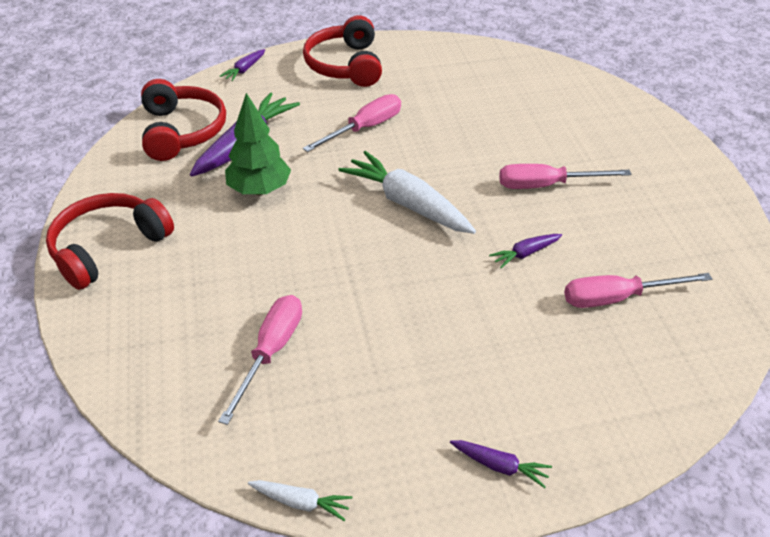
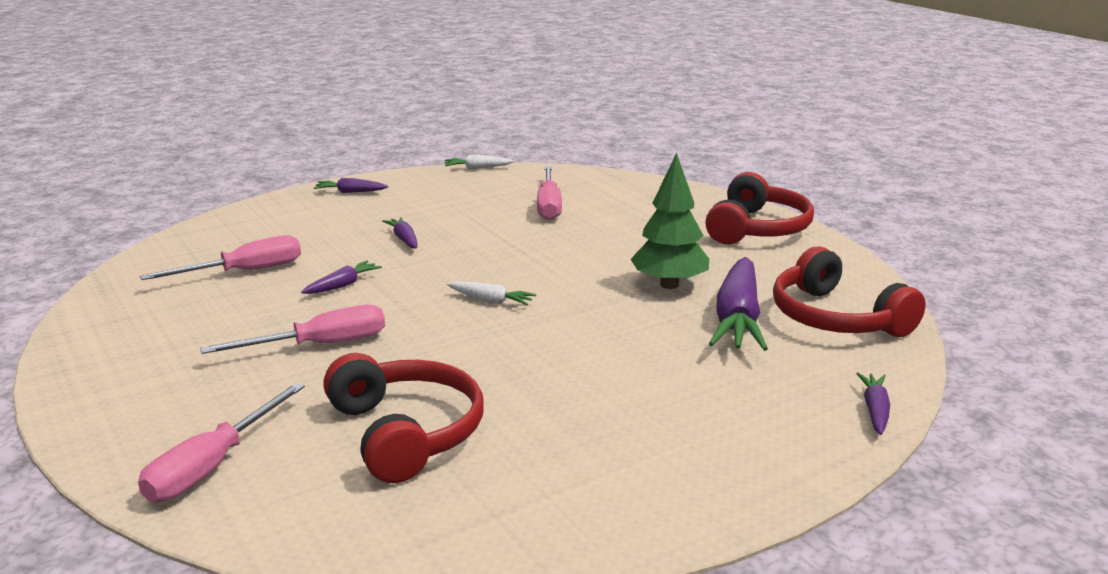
camera: 160 degrees right, 20 degrees down
red headphones [303,15,382,87] -> red headphones moved to [323,353,484,483]
pink screwdriver [303,94,401,152] -> pink screwdriver moved to [138,383,305,502]
white carrot [338,151,476,234] -> white carrot [447,281,536,305], size x0.47
none -> purple carrot [382,217,417,249]

